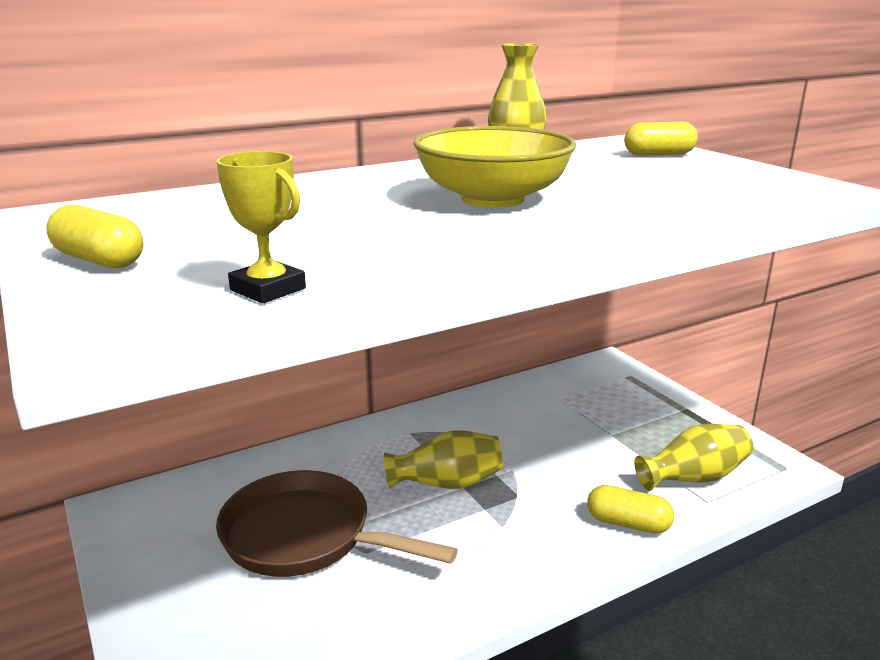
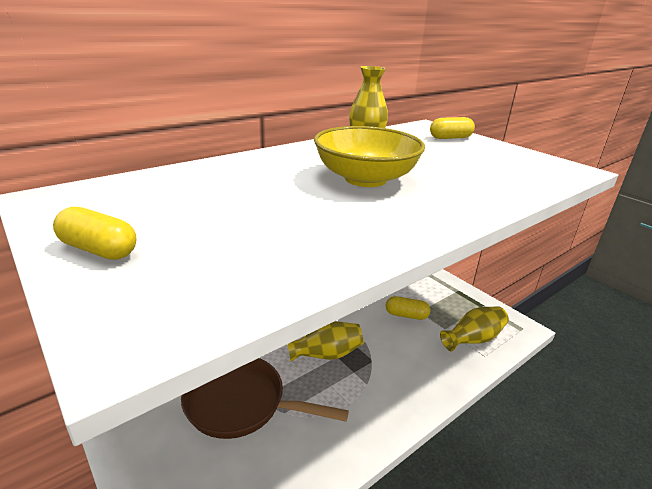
camera: 10 degrees left, 5 degrees up
yellow trophy [216,151,306,303] -> none
yellow capsule [587,485,674,534] -> yellow capsule moved to [386,296,430,320]

